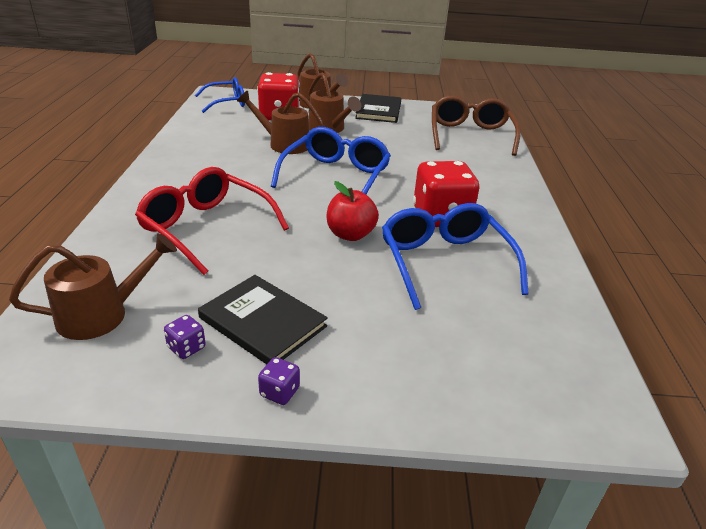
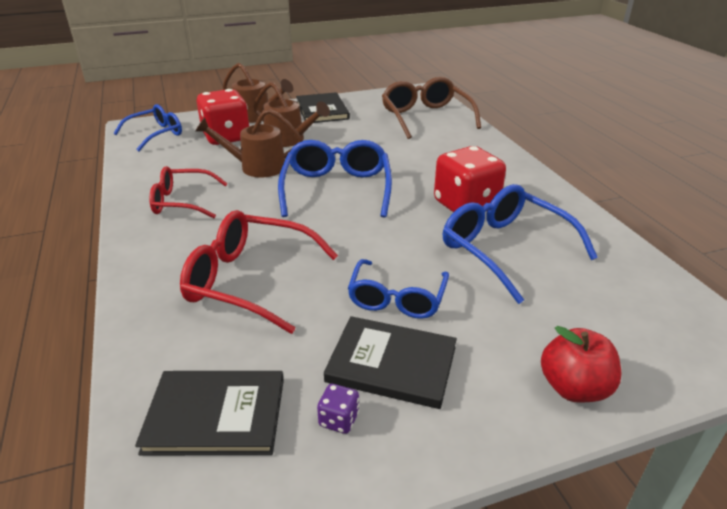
camera: 20 degrees left, 0 degrees up
brown watering can [9,233,177,340] -> black book [135,371,284,455]
purple dice [258,357,300,405] -> none
red apple [327,181,379,241] -> red apple moved to [541,326,621,403]
none -> red glasses [149,166,228,218]
none -> blue glasses [348,259,449,319]

